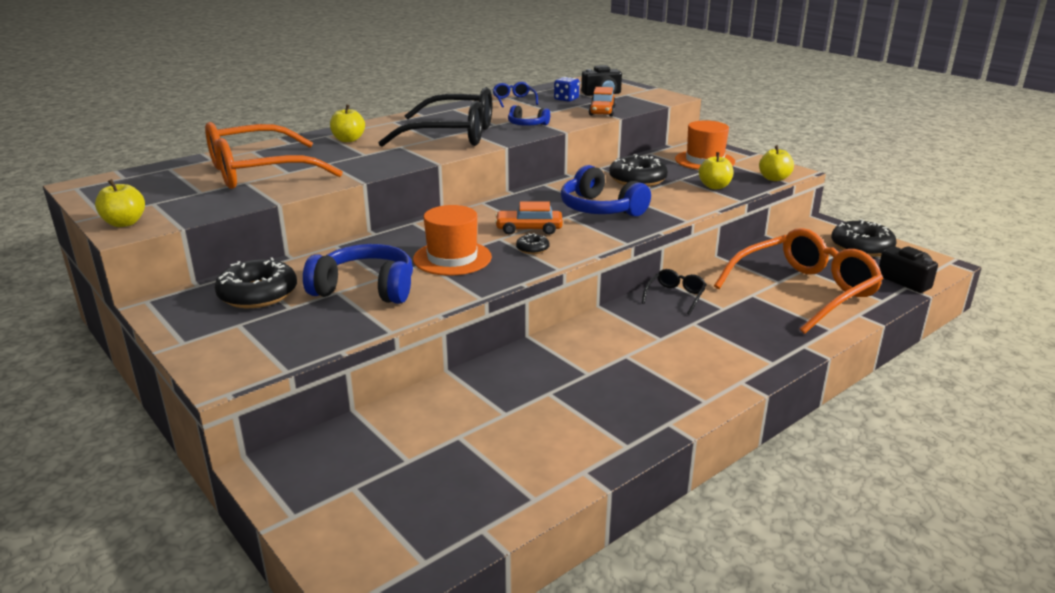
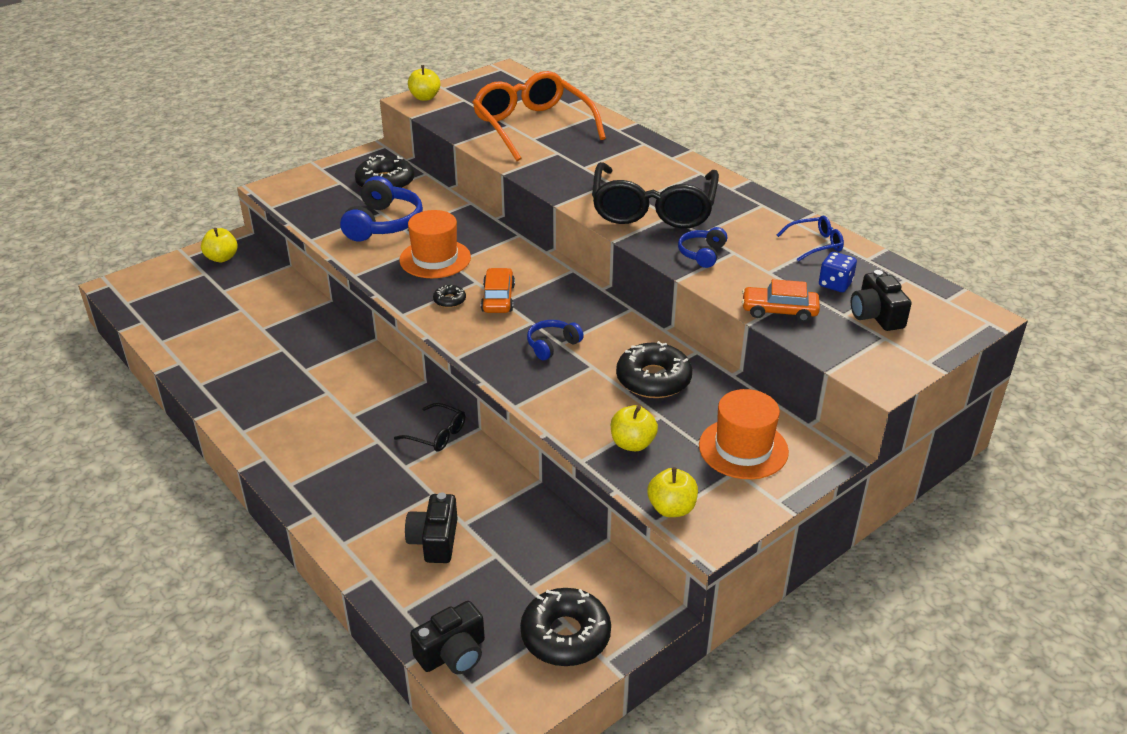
camera: 90 degrees right, 10 degrees up
yellow apple [330,104,365,142] -> yellow apple moved to [201,228,238,262]
blue headphones [561,165,651,217] -> blue headphones [527,320,584,360], size x0.55
orange glasses [714,228,883,334] -> black camera [405,492,457,563]

